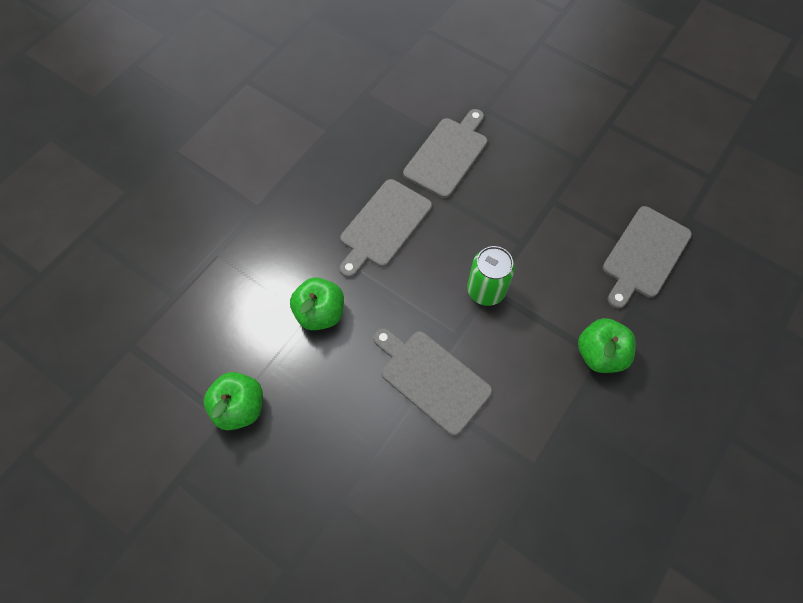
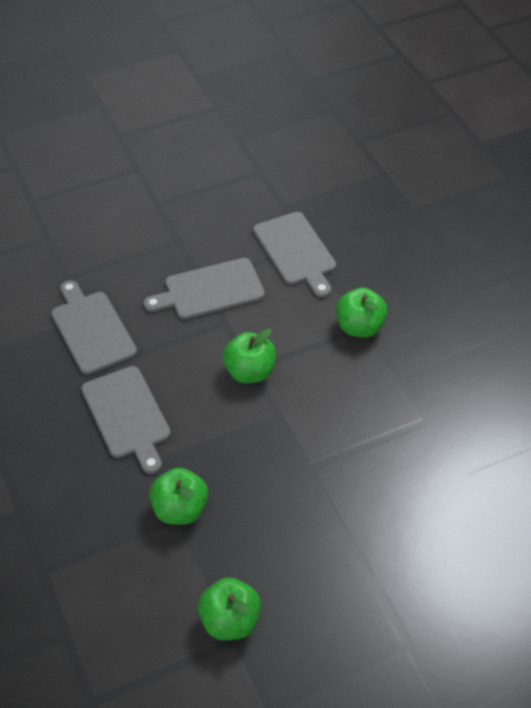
camera: 60 degrees left, 15 degrees down
grey cutting board [373,328,492,436] -> grey cutting board moved to [144,258,265,320]
green can [467,246,515,306] -> green apple [223,329,276,383]

